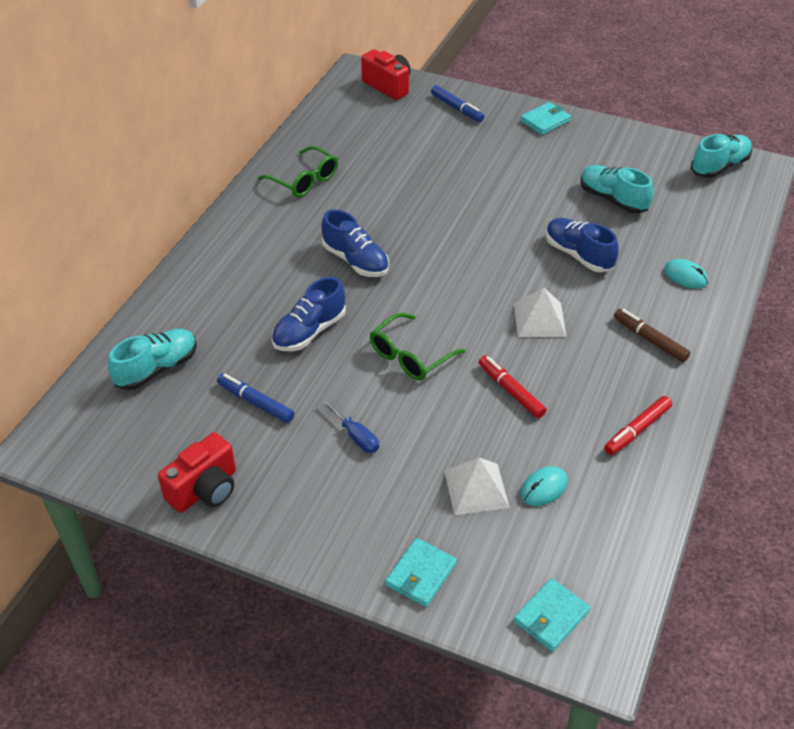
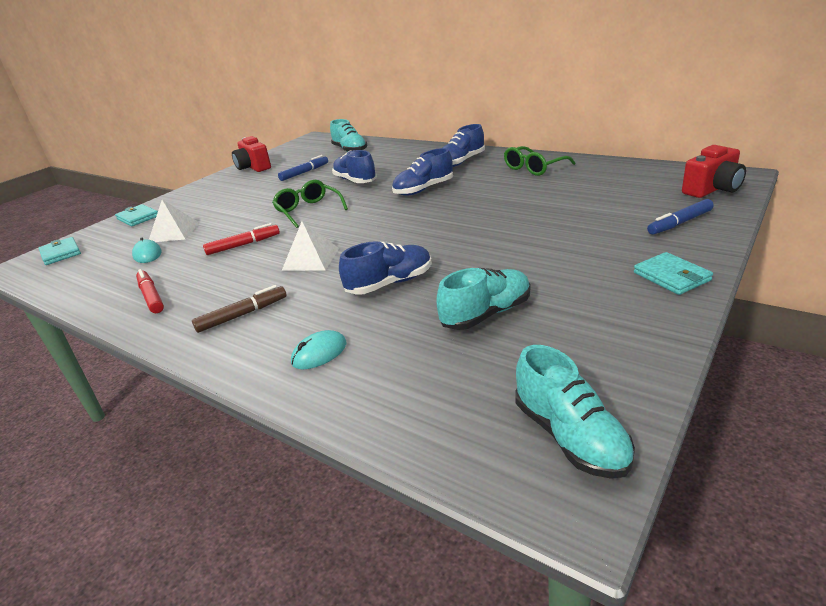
camera: 105 degrees right, 15 degrees down
blue screwdriver [321,399,379,453] -> none
none -> blue shoe [443,124,485,167]

